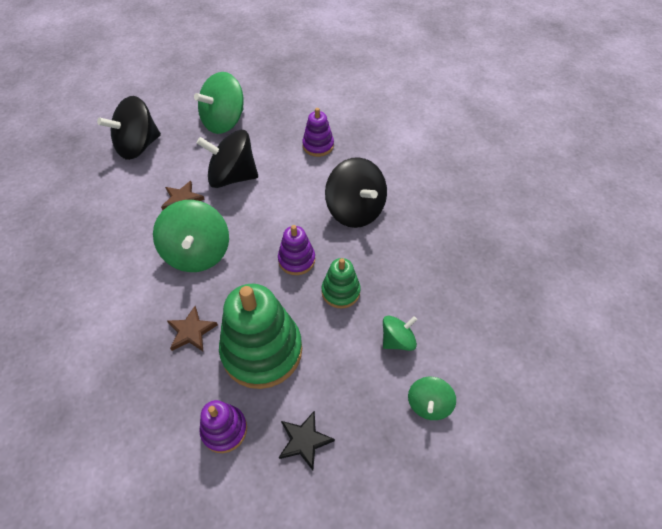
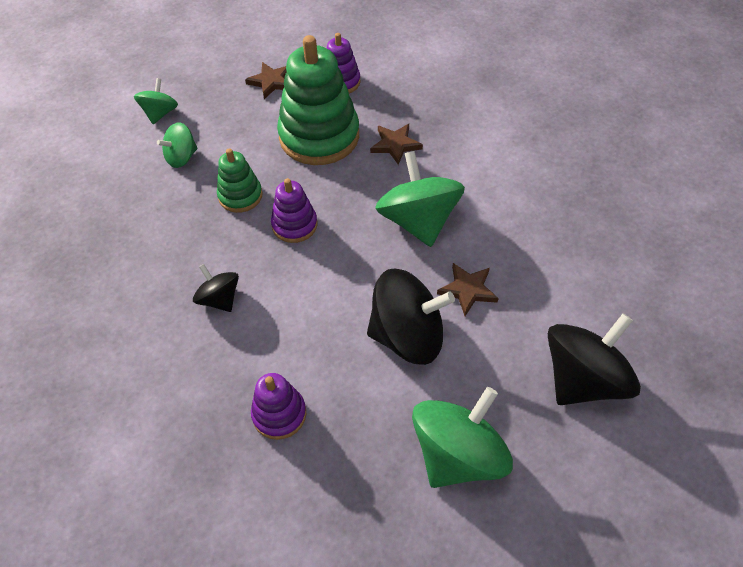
camera: 175 degrees right, 0 degrees up
black star [279,410,335,470] -> brown star [245,62,287,99]
black spinning top [325,157,387,228] -> black spinning top [193,264,239,312], size x0.54

